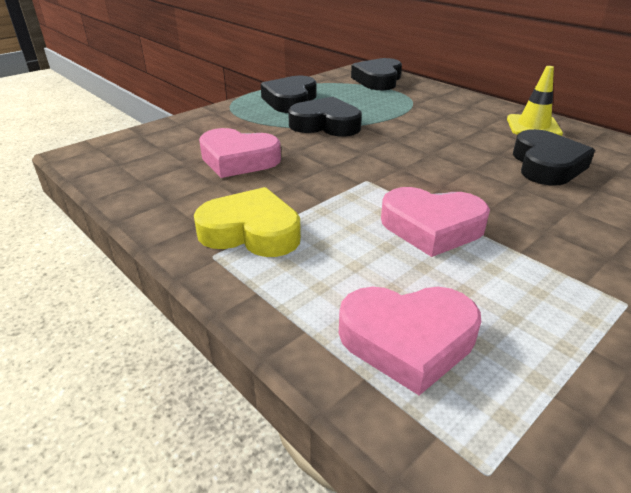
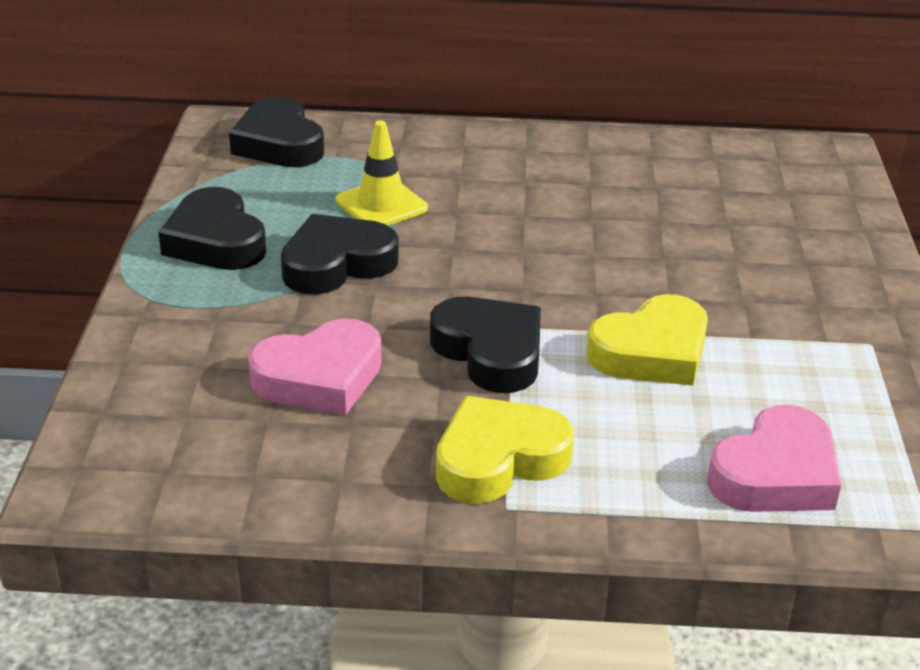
camera: 45 degrees left, 0 degrees up
pink heart [381,187,490,257] -> yellow heart [587,294,708,386]
yellow traffic cone [507,66,563,136] -> yellow traffic cone moved to [336,120,428,226]
black heart [513,129,595,186] -> black heart moved to [430,297,541,393]

